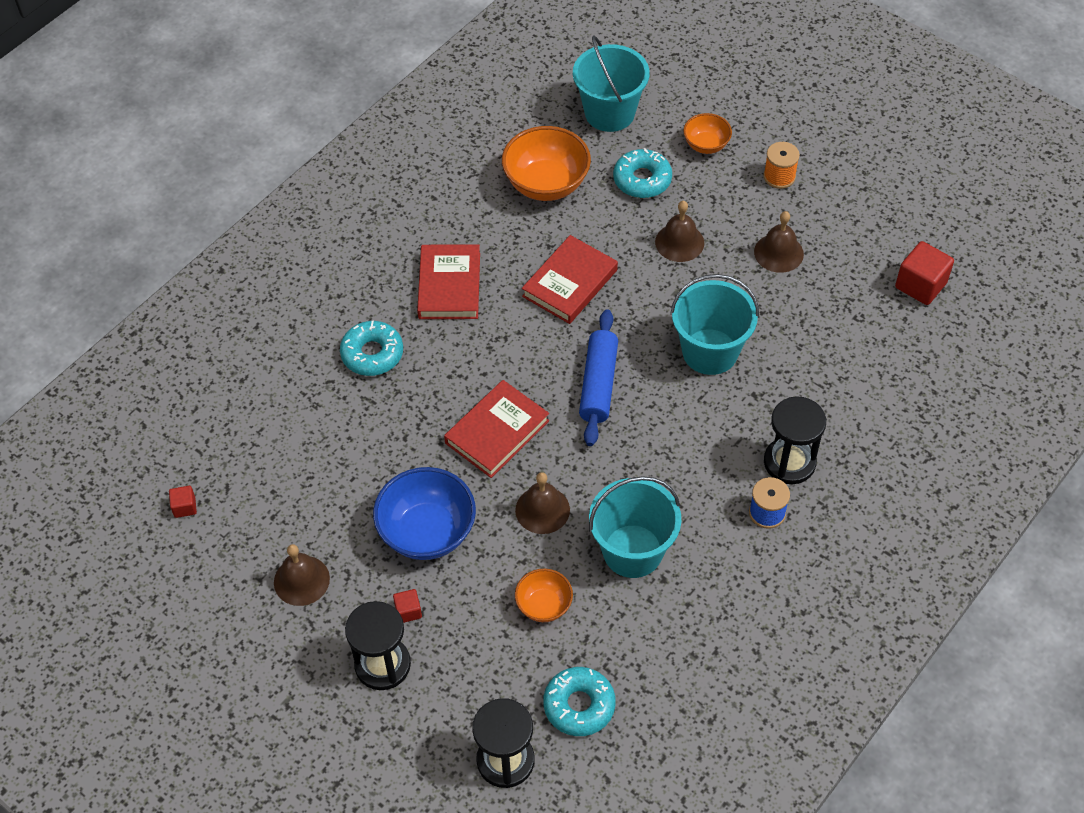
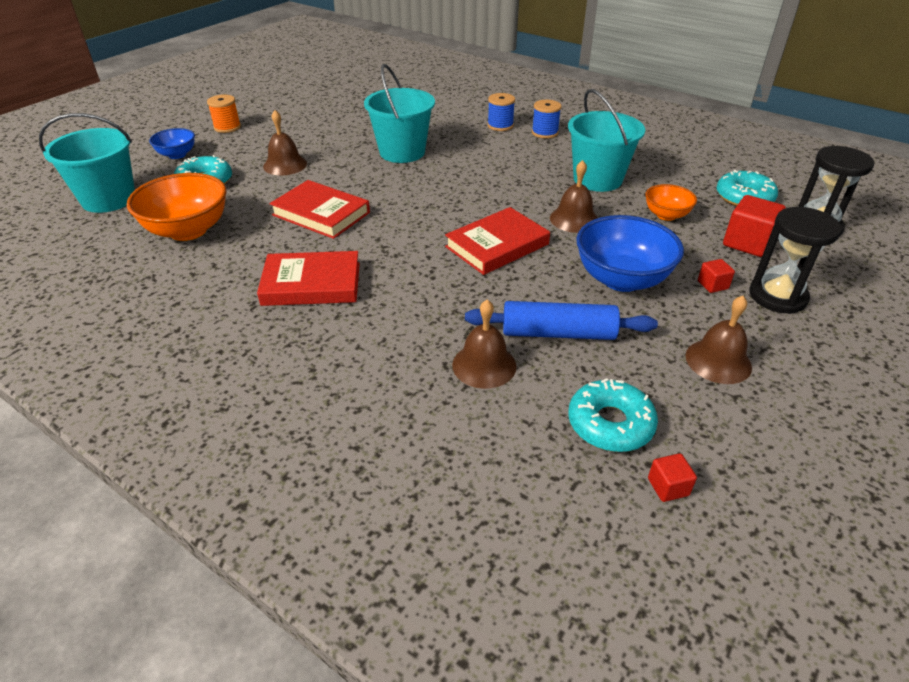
camera: 95 degrees left, 15 degrees down
turquoise donut [340,320,403,376] -> turquoise donut moved to [568,378,658,452]
red book [444,380,549,478] -> red book turned 75 degrees counterclockwise [445,207,550,275]
blue rolling pin [579,309,618,446] -> blue rolling pin moved to [465,301,658,340]
orange bowl [683,113,732,154] -> blue bowl [149,128,195,159]
brown bell [754,211,804,273] -> brown bell moved to [452,300,517,389]
black hourglass [764,396,826,484] -> blue spool [487,93,515,131]
red cube [895,241,954,305] -> red cube moved to [723,195,786,257]

